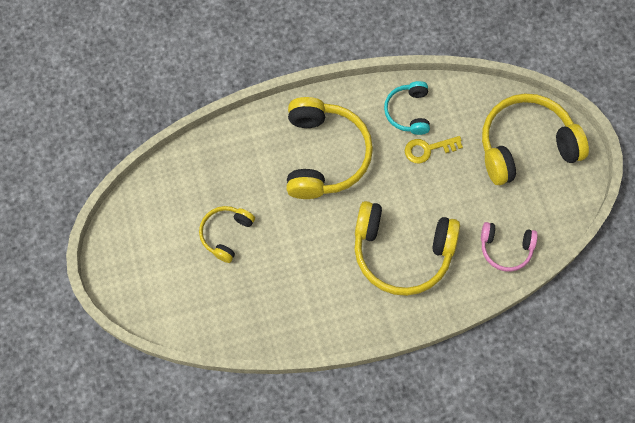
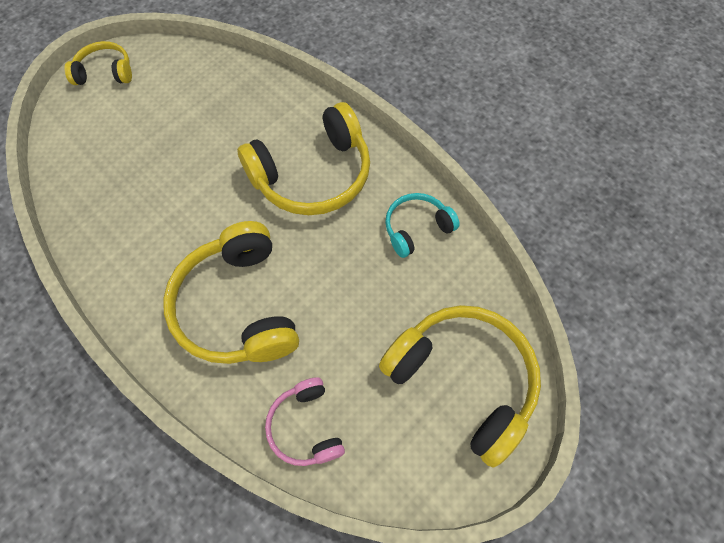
camera: 60 degrees right, 5 degrees down
yellow headphones [199,206,255,263] -> yellow headphones moved to [65,41,132,85]
yellow key [405,136,463,163] -> none

